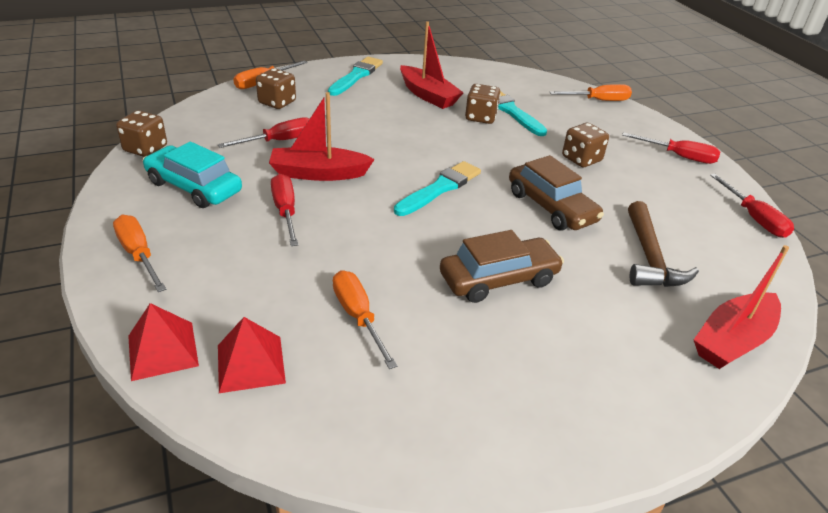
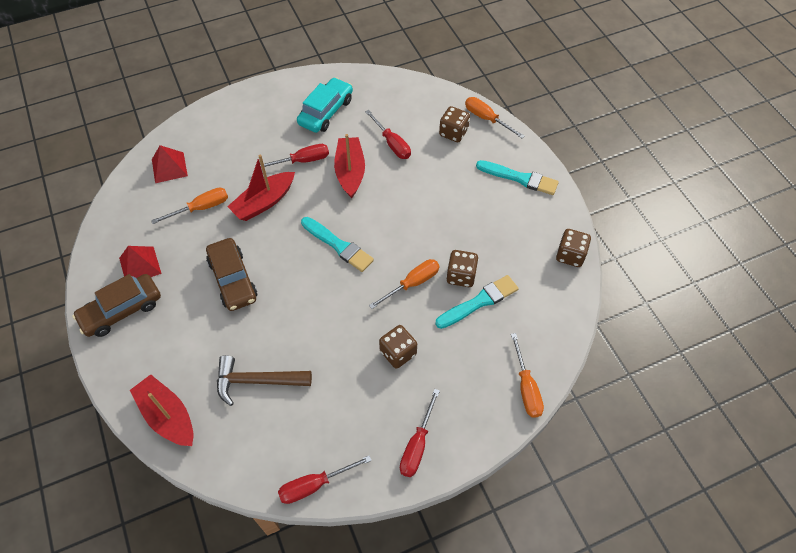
camera: 90 degrees right, 20 degrees up
orange screwdriver [113,215,166,292] -> orange screwdriver moved to [369,259,440,309]
brown dice [116,110,167,157] -> brown dice moved to [556,229,591,267]
red pyramid [128,303,199,381] -> red pyramid moved to [119,246,162,278]
red boat [400,21,464,109] -> red boat moved to [227,154,295,221]
brown car [509,155,604,230] -> brown car moved to [72,274,161,337]

